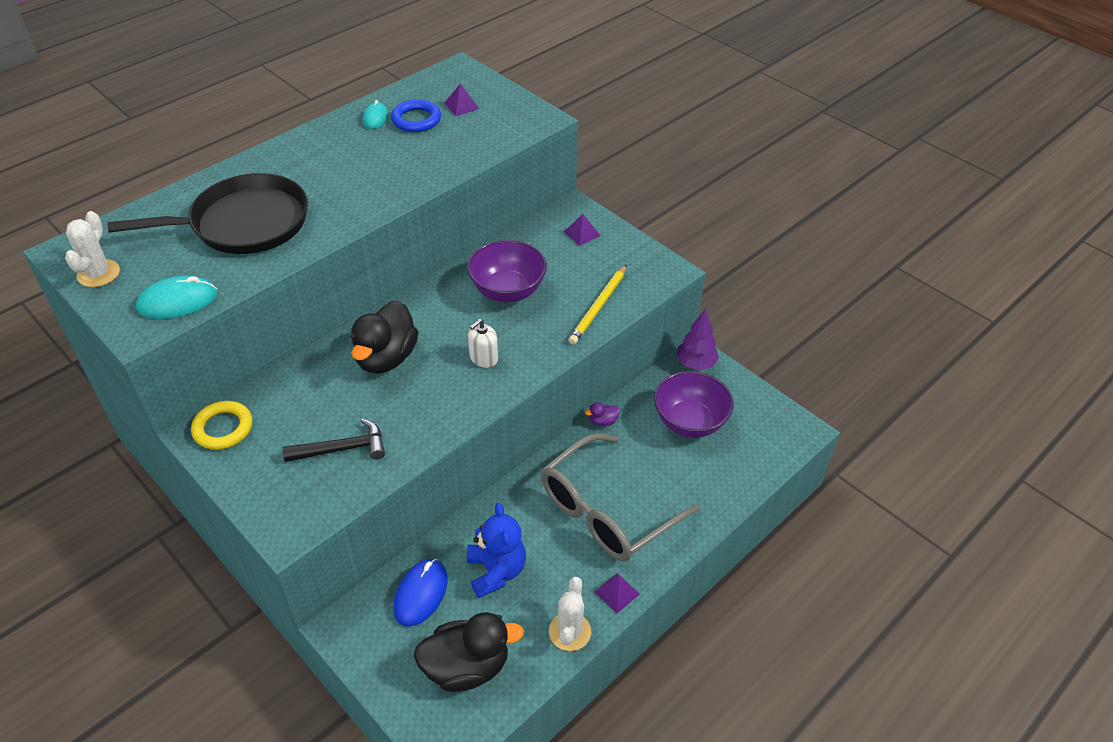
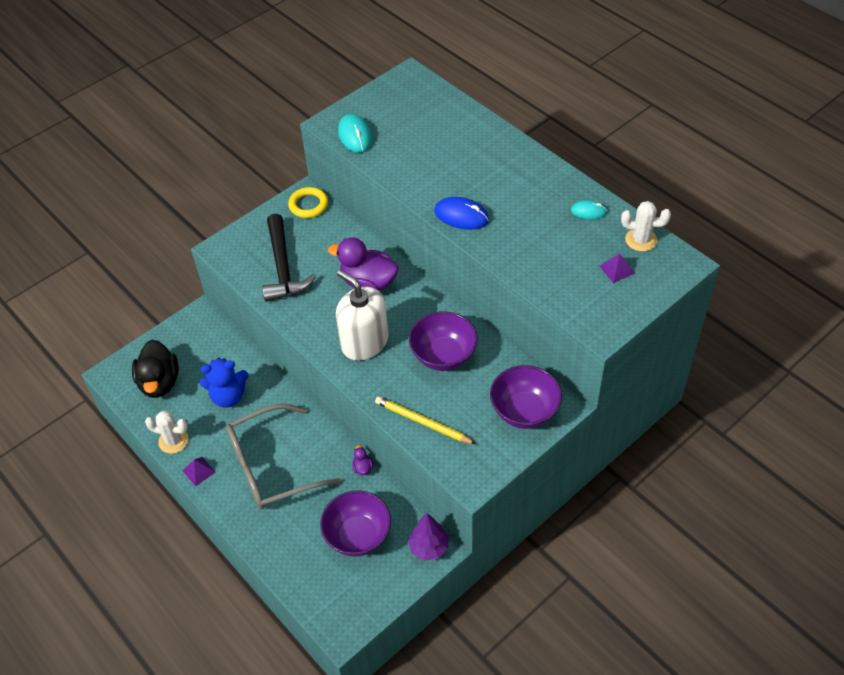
camera: 95 degrees right, 5 degrees up
white cactus [65,211,120,287] -> white cactus moved to [621,201,671,251]
black pan [107,173,308,254] -> none
black hammer [282,419,385,462] -> black hammer [262,214,316,302], size x1.55
black duck [351,300,418,373] -> purple duck [328,237,399,291]
blue ring [391,99,441,132] -> none
blue mouse [393,559,448,627] -> blue mouse moved to [434,197,489,230]
white soap dispenser [468,319,498,368] -> white soap dispenser [336,270,388,361], size x2.08
grey glasses [541,433,700,561] -> grey glasses turned 75 degrees counterclockwise [226,404,341,509]
purple pyramid [564,214,600,246] -> purple bowl [490,365,562,429]

